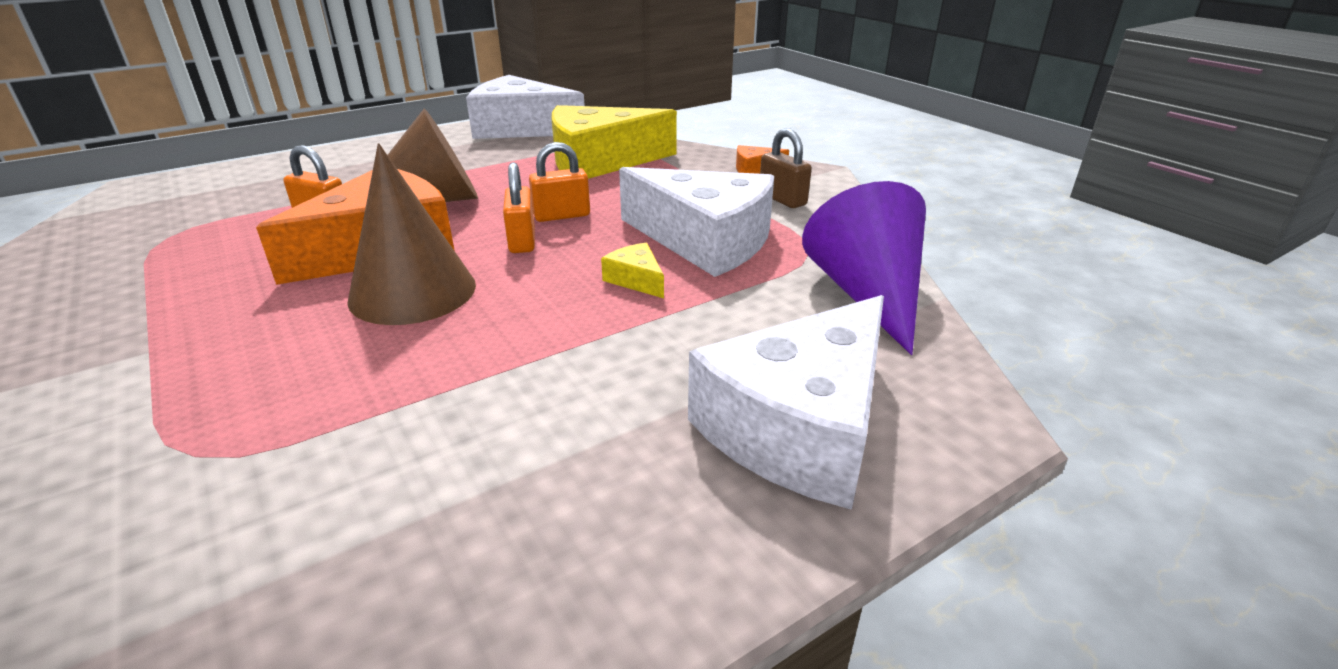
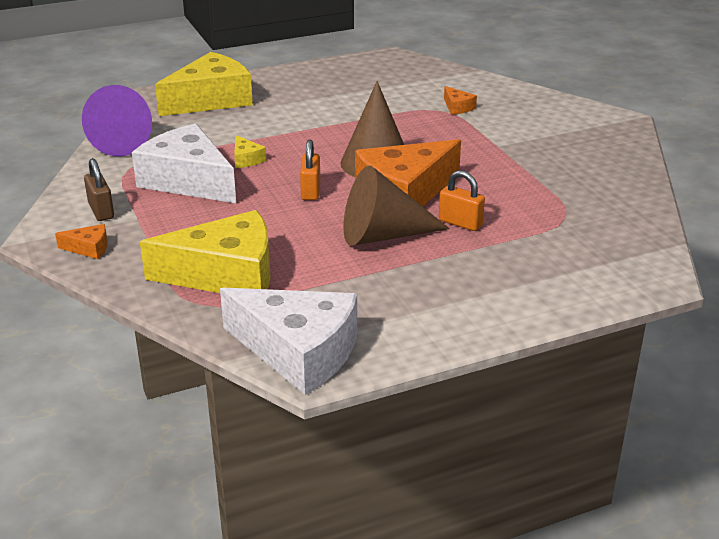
camera: 170 degrees left, 0 degrees up
orange padlock [529,142,590,222] -> none
white cheese [688,295,884,510] -> yellow cheese [155,52,253,116]
none -> orange cheese [444,86,477,115]

